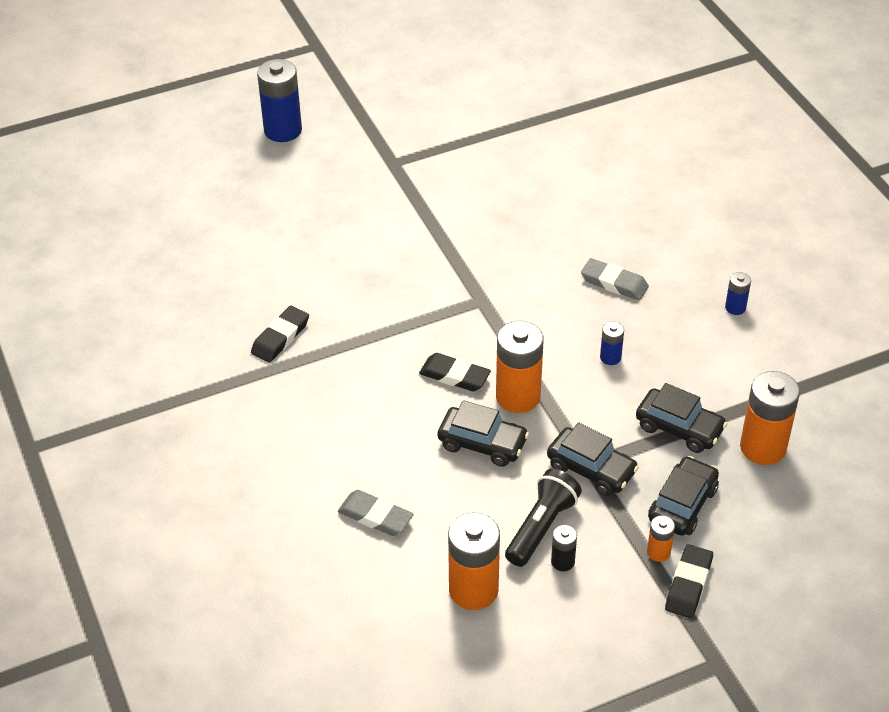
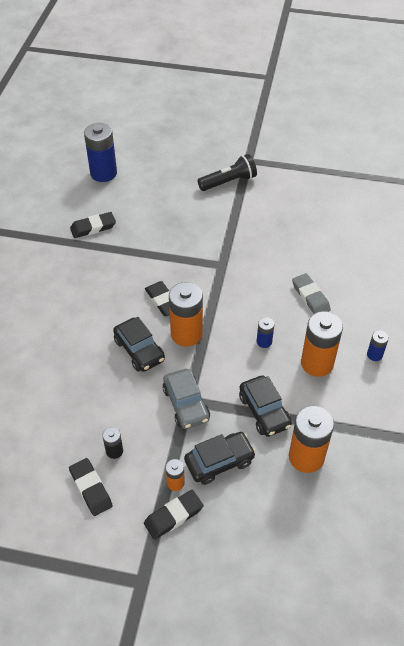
camera: 35 degrees right, 5 degrees up
blue battery [257,59,302,142] -> blue battery moved to [84,123,117,182]
grey eraser [338,490,414,536] -> none
orange battery [448,513,500,610] -> orange battery moved to [301,311,343,377]
black flashlight [505,469,582,567] -> black flashlight moved to [197,154,257,191]
black car [547,423,639,496] -> grey car [162,369,210,429]
none -> black eraser [69,458,113,516]

